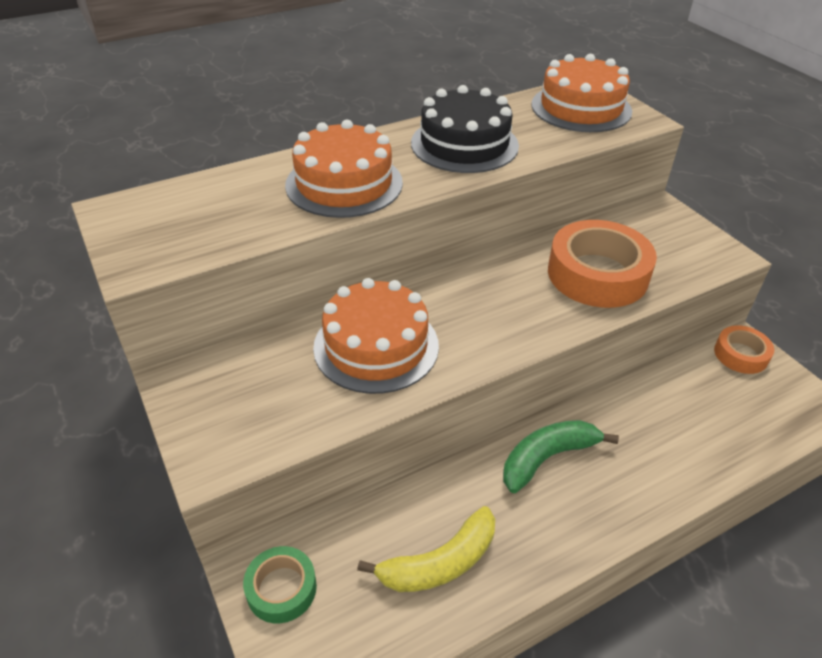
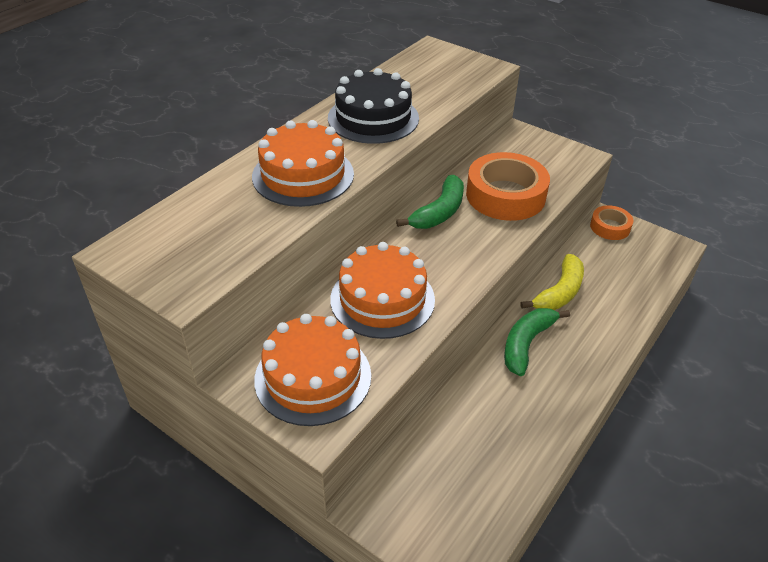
camera: 25 degrees left, 0 degrees up
green tape [243,546,317,623] -> none
yellow banana [357,506,495,592] -> yellow banana moved to [520,254,584,310]
orange cake [532,54,632,132] -> orange cake moved to [254,314,371,426]
none -> green banana [396,175,464,229]

